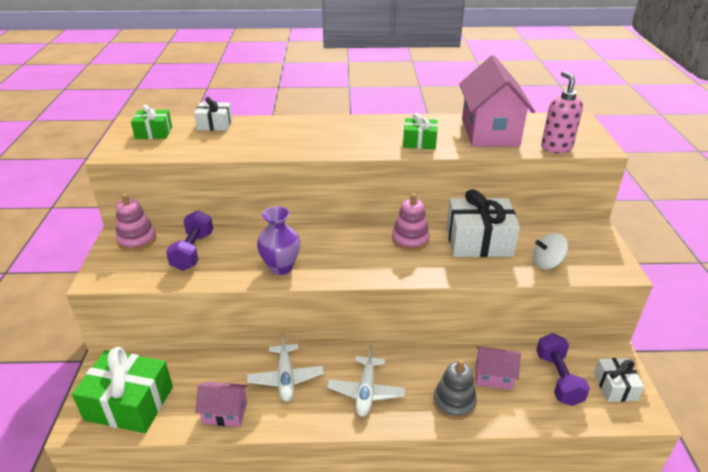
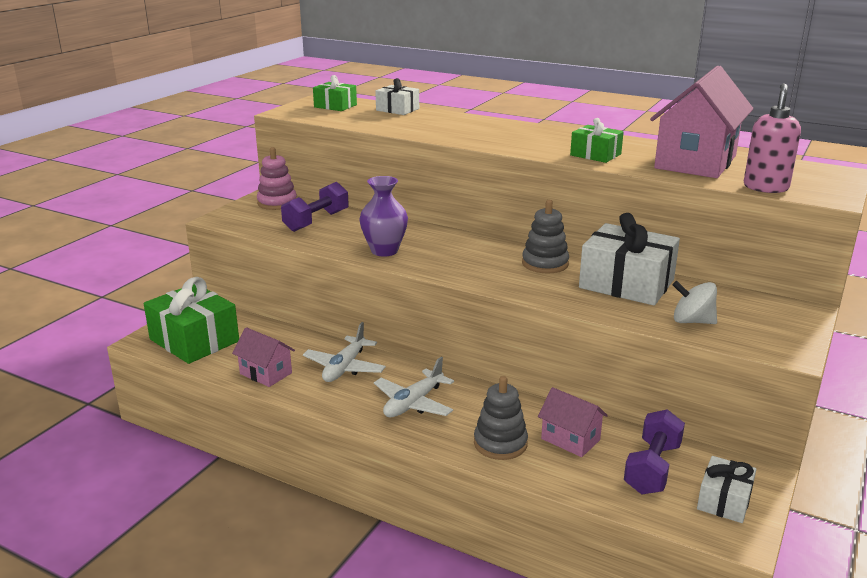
camera: 30 degrees right, 10 degrees down
pink stacking toy [392,193,430,251] -> grey stacking toy [522,200,569,274]

